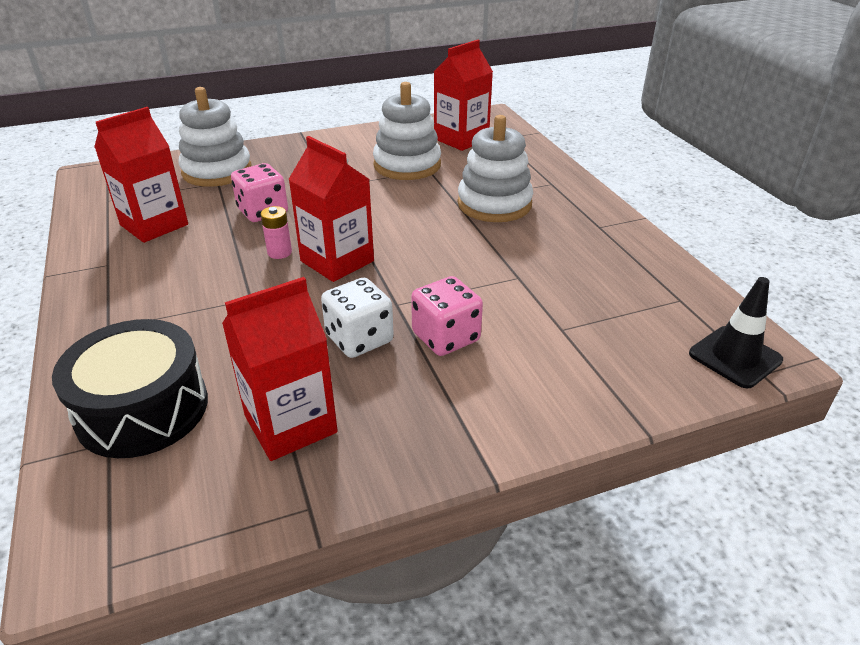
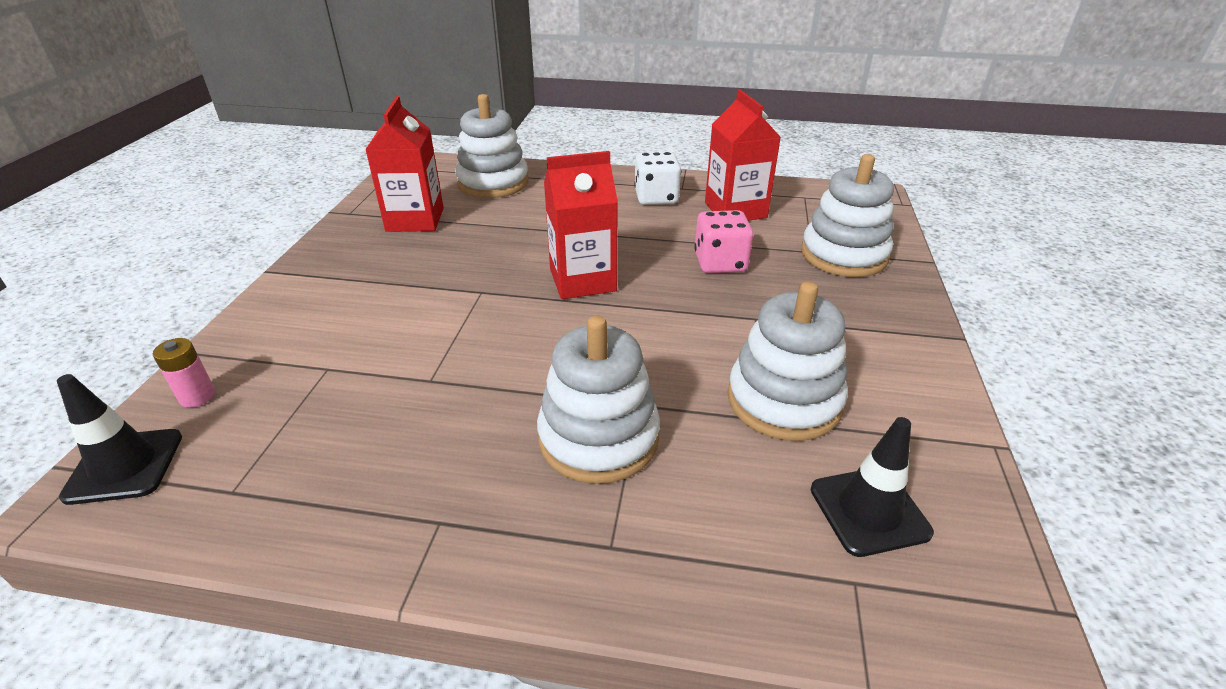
camera: 120 degrees right, 0 degrees up
black drum [52,319,208,458] -> white stacking toy [455,94,528,198]
pink battery [260,206,292,259] -> pink battery moved to [153,338,215,408]
white dice [321,278,394,358] -> white dice moved to [634,152,681,205]
pink dice [411,276,483,356] -> none
red carton [434,40,493,151] -> black traffic cone [811,417,934,557]

